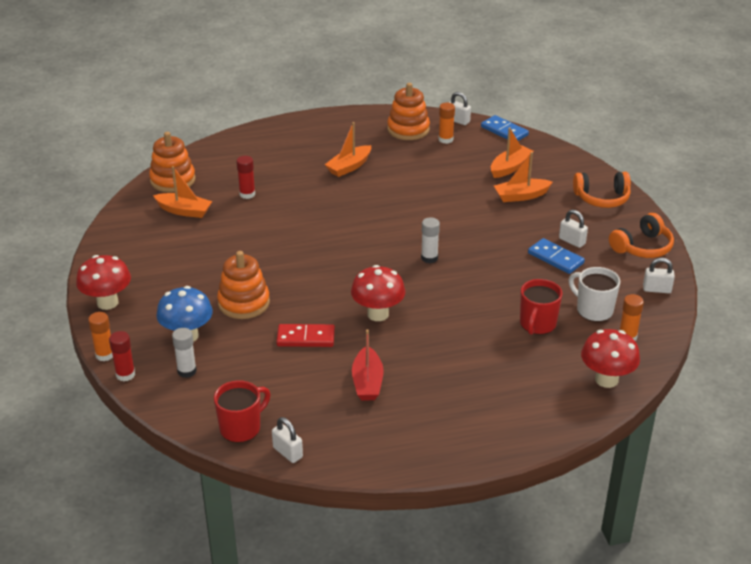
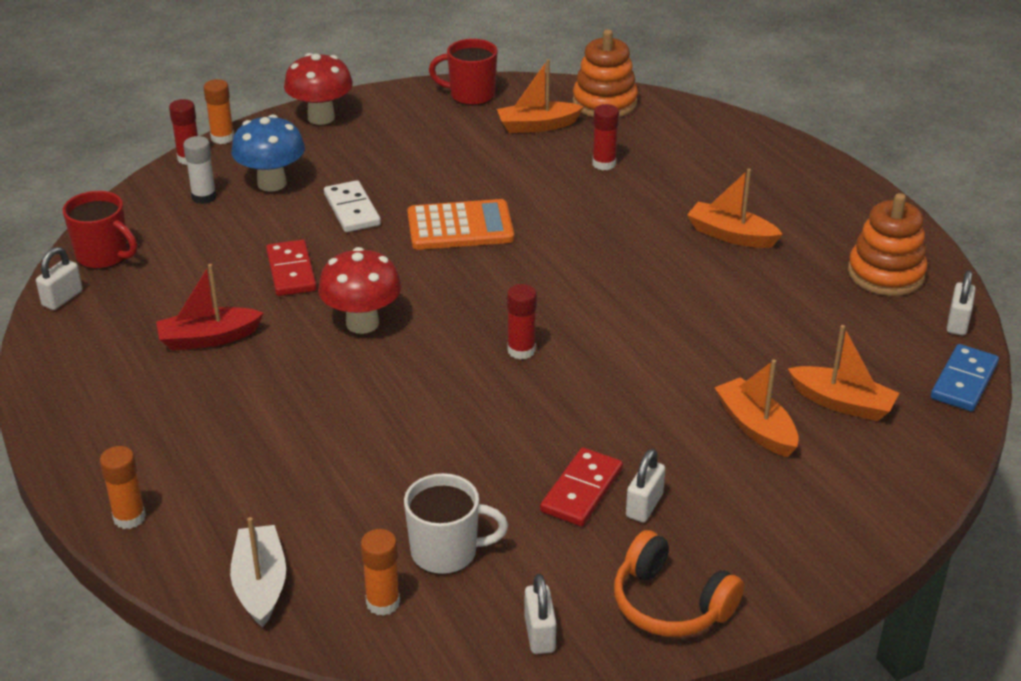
camera: 75 degrees right, 0 degrees up
orange boat [153,166,212,218] -> orange boat turned 75 degrees clockwise [497,59,584,133]
orange stacking toy [217,251,270,319] -> white domino [324,180,381,232]
white glue stick [421,217,440,263] -> red glue stick [507,284,537,360]
orange glue stick [438,103,455,144] -> orange glue stick moved to [100,446,146,529]
red mug [520,279,562,335] -> red mug moved to [429,39,497,106]
blue domino [528,238,585,274] -> red domino [540,448,623,526]
white mug [569,267,620,322] -> white mug turned 60 degrees clockwise [404,473,508,575]
orange headphones [573,172,631,208] -> none
red mushroom [581,329,640,388] -> white boat [230,517,286,628]
none -> orange calculator [407,199,514,250]

